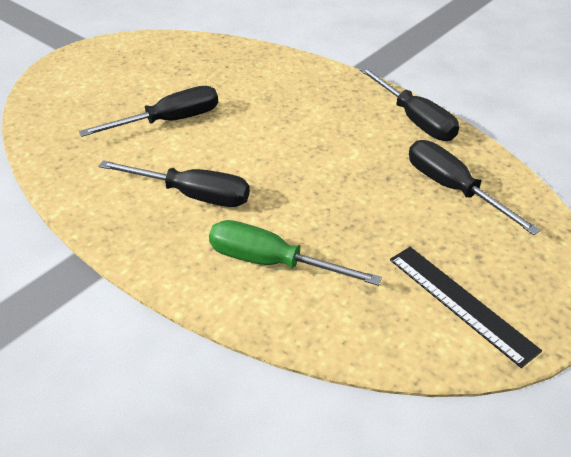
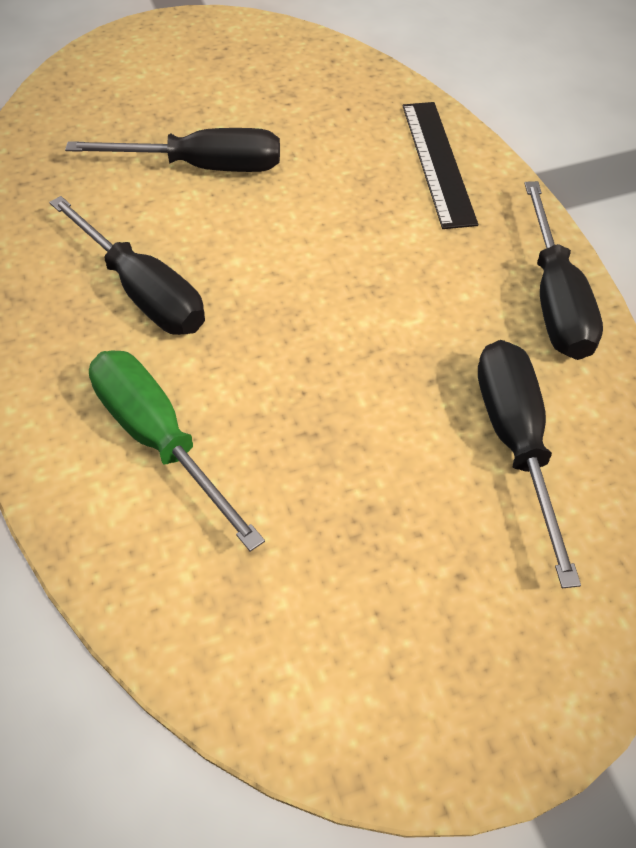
camera: 30 degrees right, 10 degrees up
black ruler [390,247,542,368] -> black ruler moved to [403,102,478,229]

